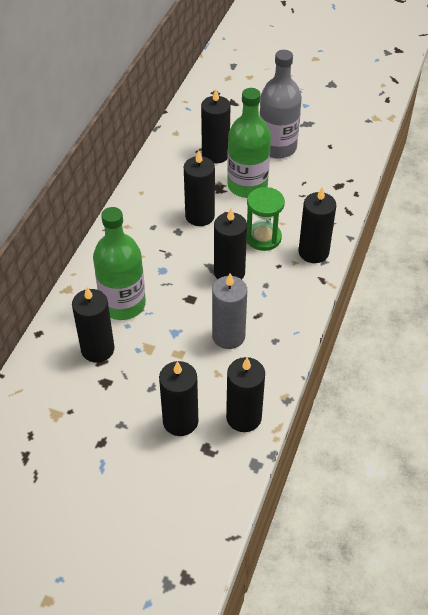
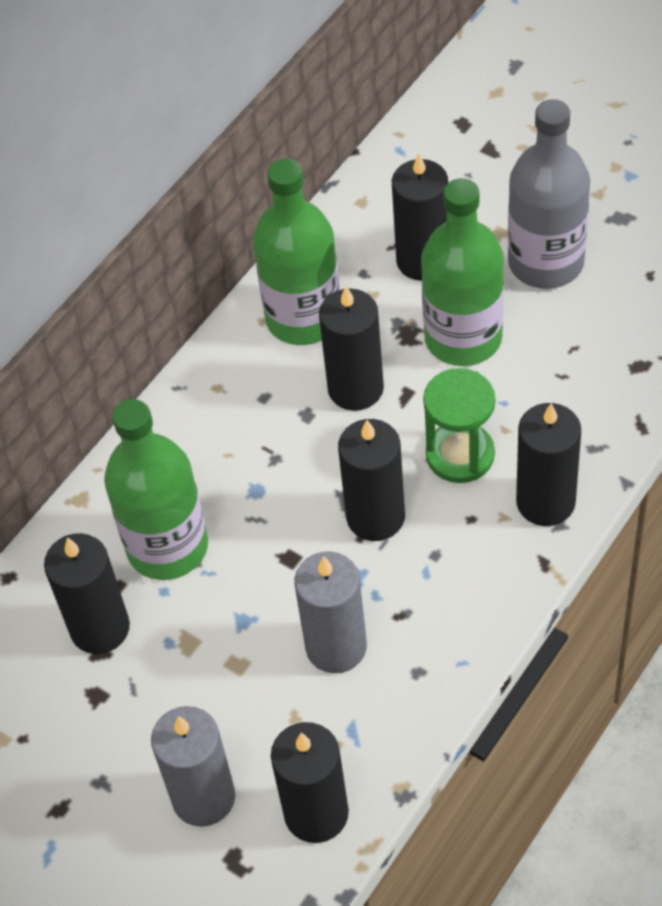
camera: 20 degrees right, 5 degrees up
black candle [159,361,198,436] -> grey candle [151,706,235,827]
none -> green bottle [253,159,340,345]

